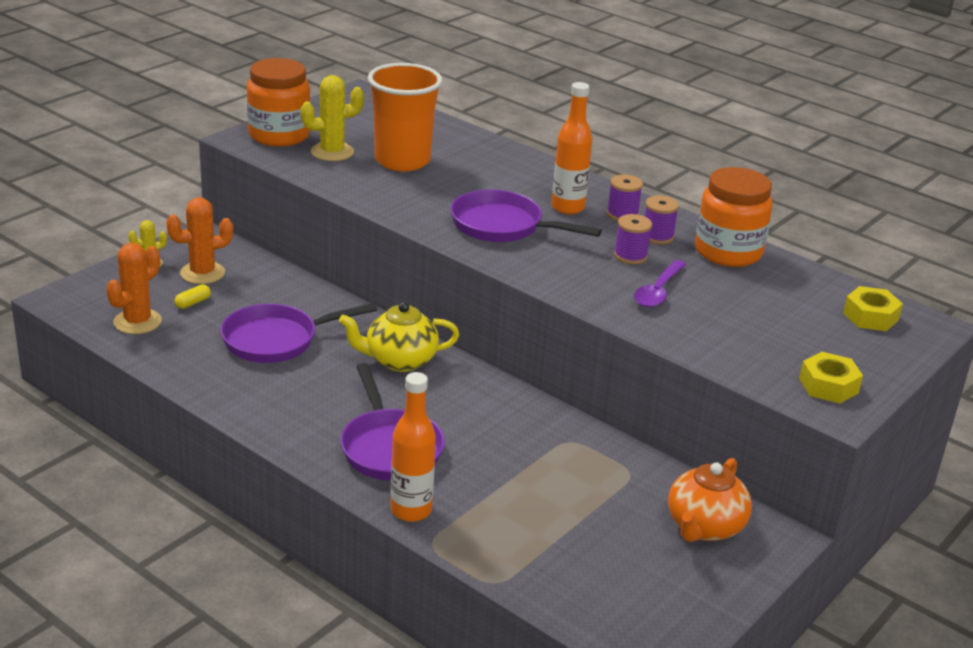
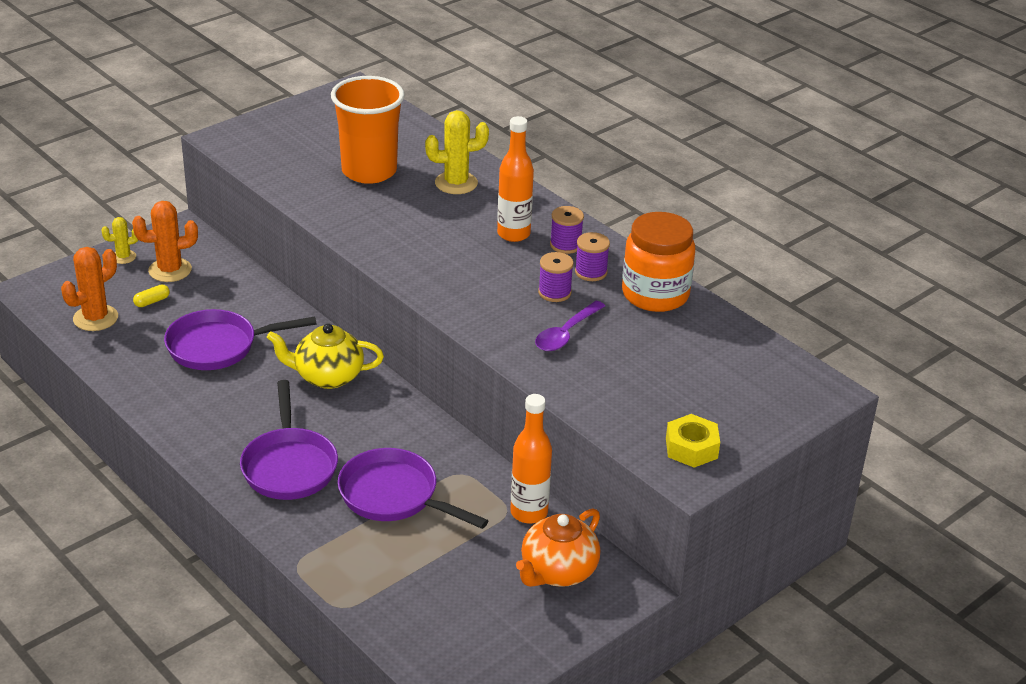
camera: 10 degrees right, 5 degrees up
orange jar [247,58,311,147] -> none
yellow cactus [301,75,364,161] -> yellow cactus moved to [425,110,489,194]
orange bottle [391,372,436,522] -> orange bottle moved to [510,394,552,524]
purple pan [450,189,602,242] -> purple pan moved to [338,448,488,529]
yellow nut [843,286,903,331] -> none

